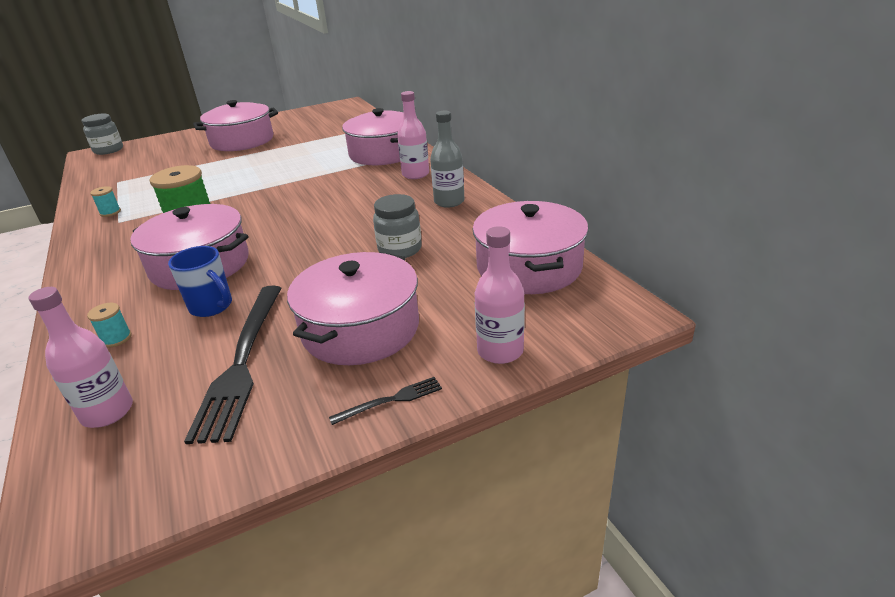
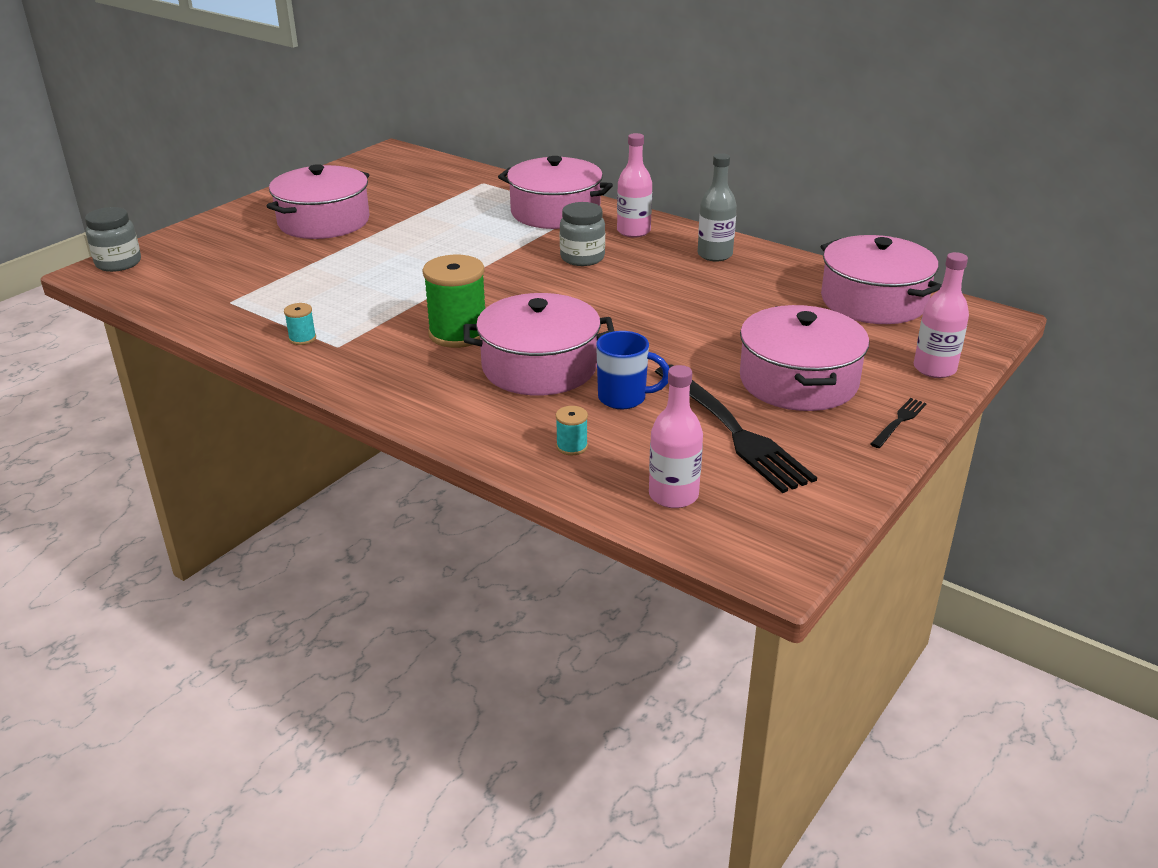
camera: 30 degrees left, 0 degrees up
grey jar [373,194,422,258] -> grey jar moved to [560,202,605,266]

